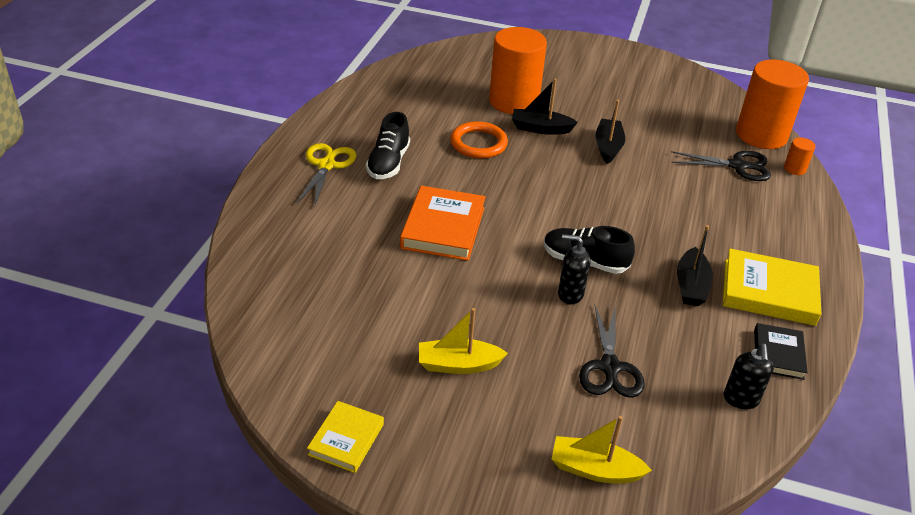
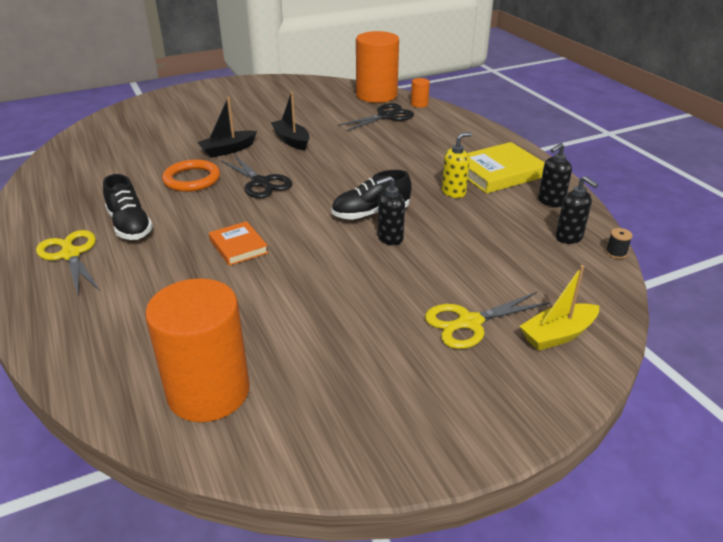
camera: 40 degrees left, 5 degrees down
yellow book [307,401,384,473] -> none
orange book [400,186,485,261] -> orange book [209,221,268,266], size x0.60
yellow boat [419,308,508,374] -> none
orange cylinder [489,27,547,114] -> orange cylinder moved to [145,278,249,422]
black scissors [579,306,644,398] -> black scissors moved to [221,155,293,198]
black boat [677,225,713,306] -> yellow soap dispenser [442,132,472,198]
black book [754,323,808,380] -> black soap dispenser [538,143,572,208]
none -> yellow scissors [425,292,550,349]
none -> black spool [606,228,633,259]

